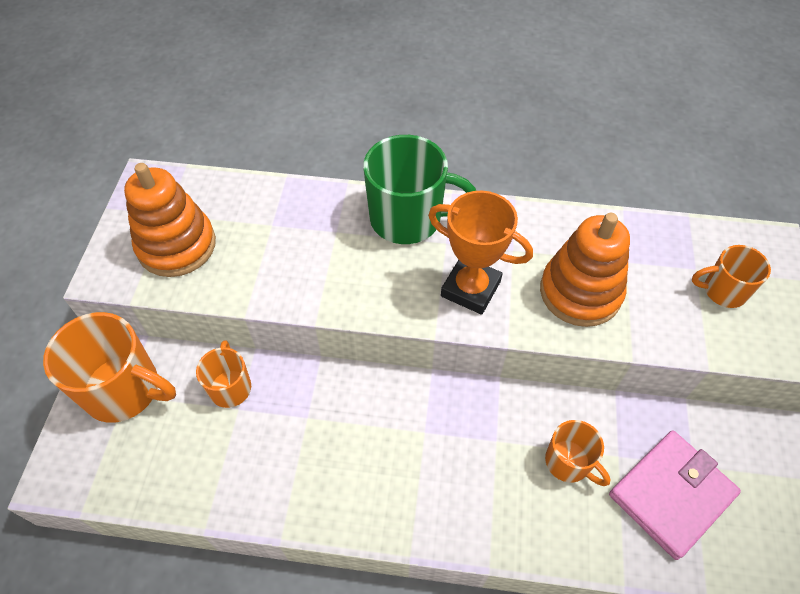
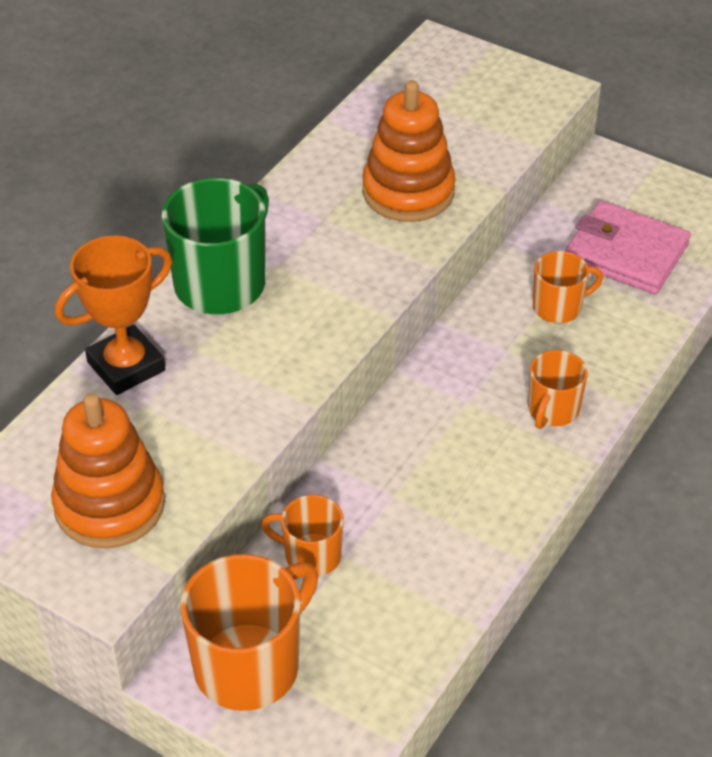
camera: 65 degrees left, 10 degrees down
orange trophy [428,191,533,315] -> orange trophy moved to [55,236,172,395]
pink wallet [609,430,741,560] -> pink wallet turned 45 degrees counterclockwise [565,200,691,295]
orange mug [692,245,771,308] -> orange mug moved to [528,350,588,429]

